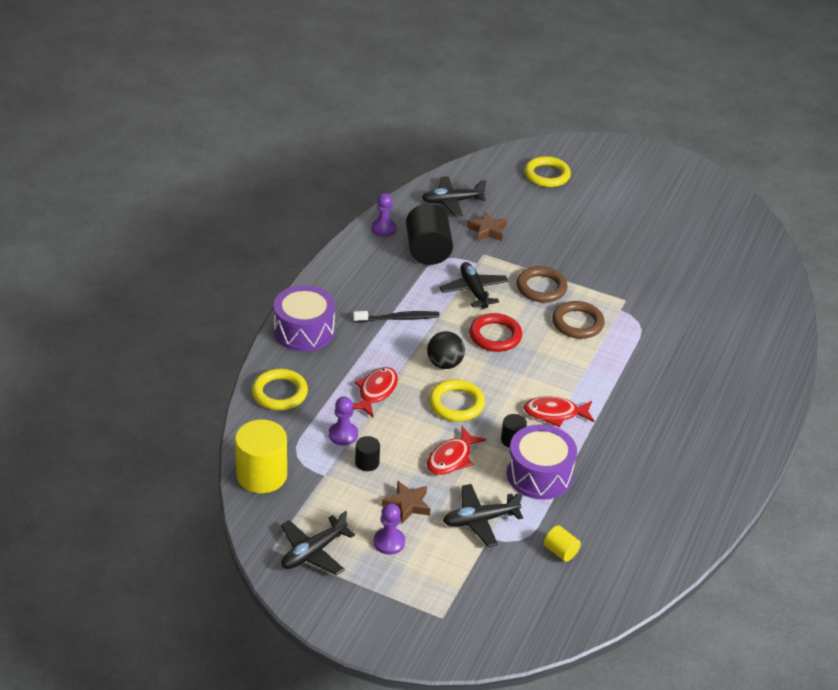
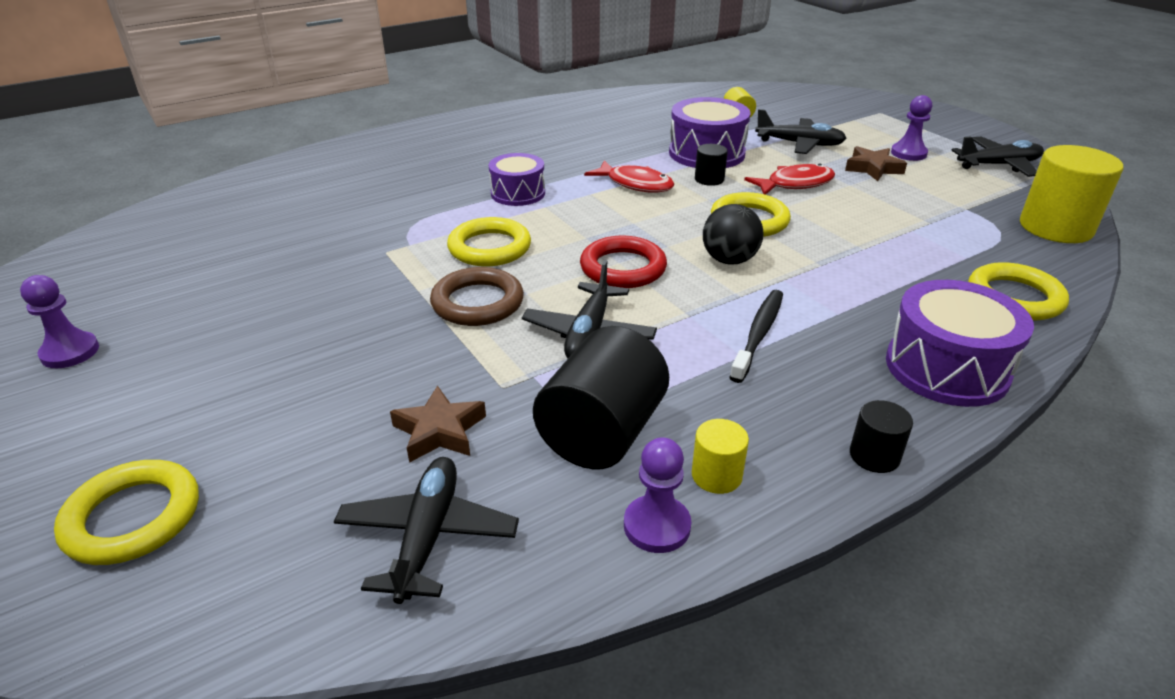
camera: 145 degrees left, 5 degrees down
purple pawn [329,397,358,446] -> purple pawn moved to [20,275,99,368]
black toothbrush [353,311,440,322] -> black toothbrush turned 90 degrees clockwise [729,290,783,383]
red fish [353,367,398,417] -> none
black cylinder [355,436,380,471] -> black cylinder moved to [850,400,913,473]
black plane [422,176,487,217] -> black plane turned 105 degrees counterclockwise [334,457,519,604]
brown ring [552,301,605,339] -> yellow ring [447,217,531,266]
none -> purple drum [489,153,545,206]
none -> yellow cylinder [692,419,749,494]

